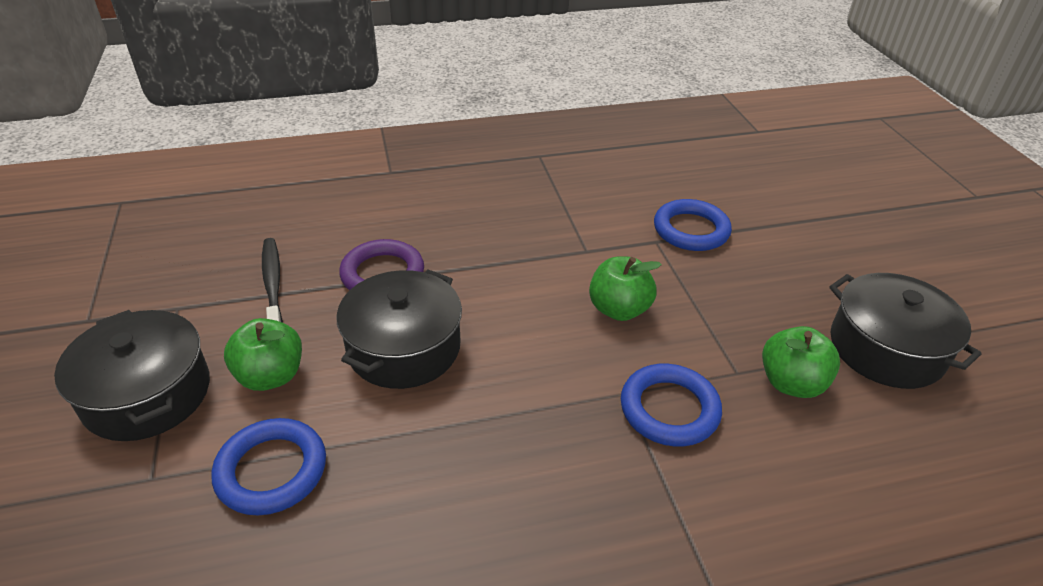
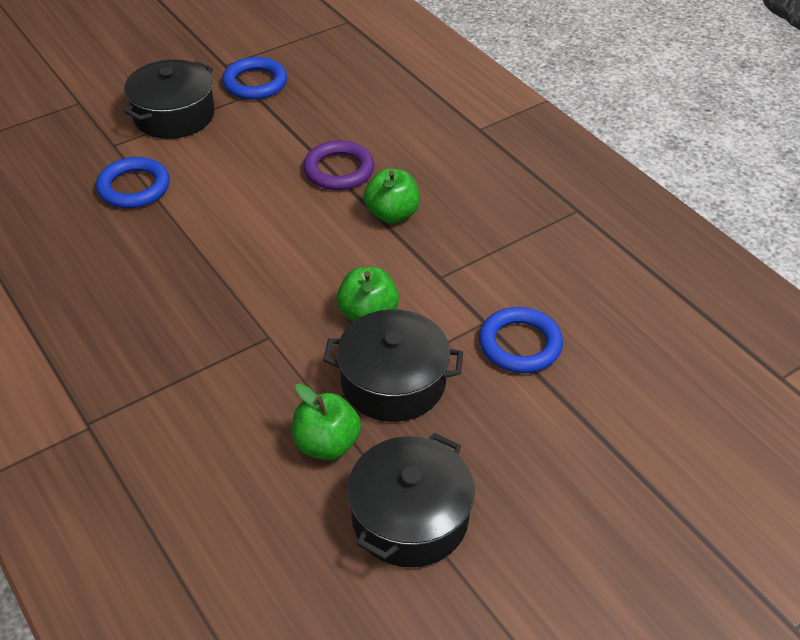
camera: 70 degrees right, 5 degrees up
green apple [224,318,302,391] -> green apple moved to [364,168,420,223]
black toothbrush [262,238,283,323] -> none
black pot [337,270,462,389] -> black pot moved to [323,309,463,422]
blue ring [621,364,722,447] -> blue ring moved to [222,57,287,100]

